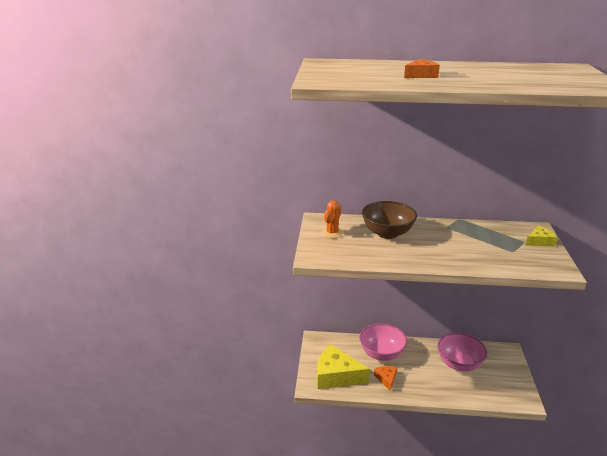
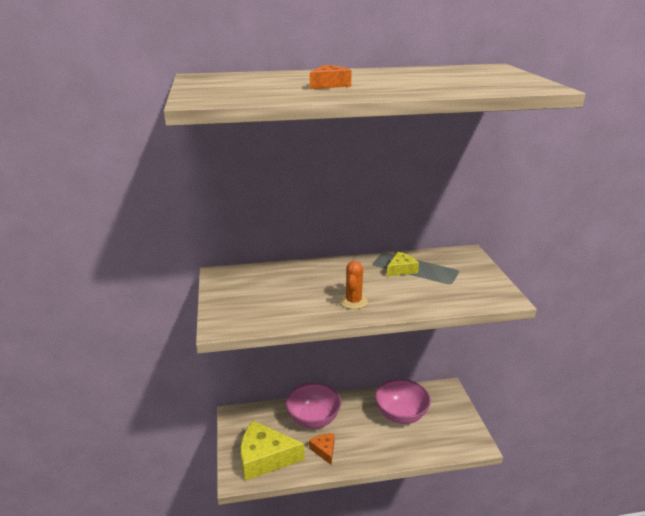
camera: 15 degrees left, 0 degrees up
orange cactus [322,200,343,238] -> orange cactus moved to [340,261,368,309]
brown bowl [362,201,417,239] -> none
yellow cheese [526,226,557,246] -> yellow cheese moved to [387,252,419,276]

